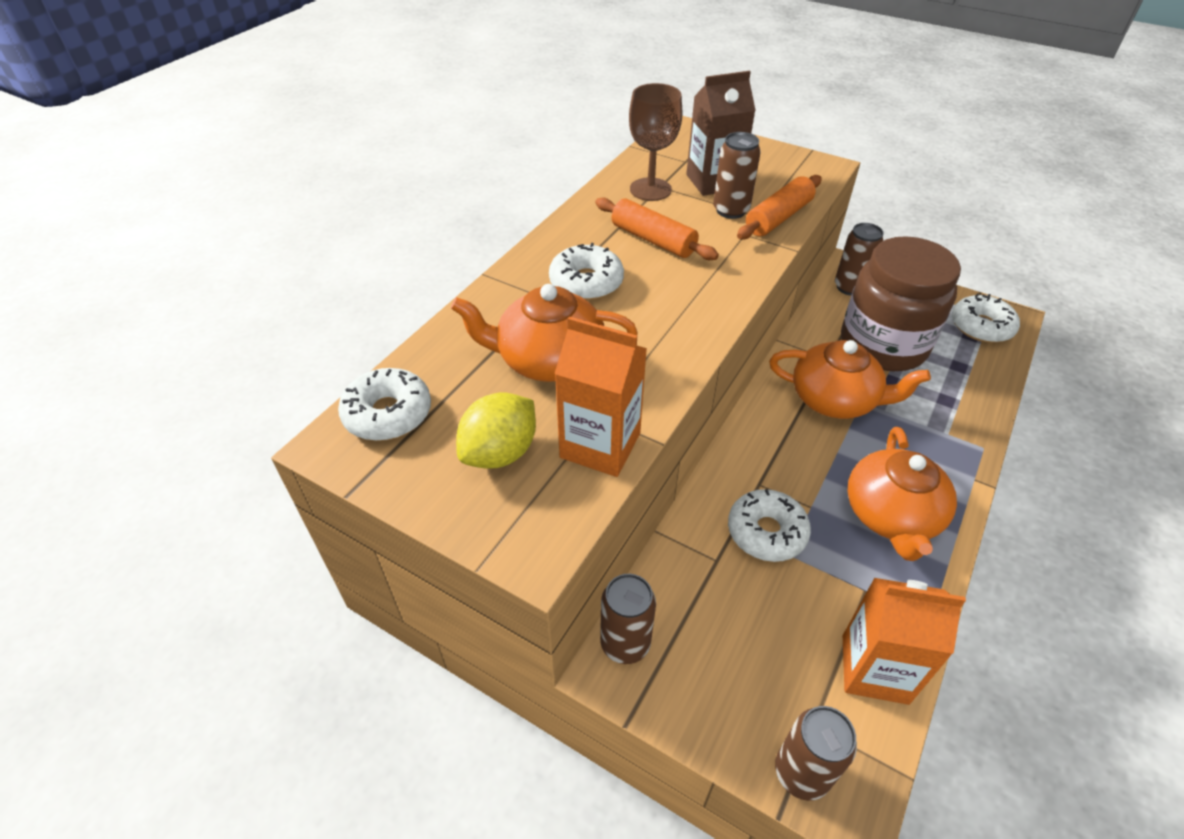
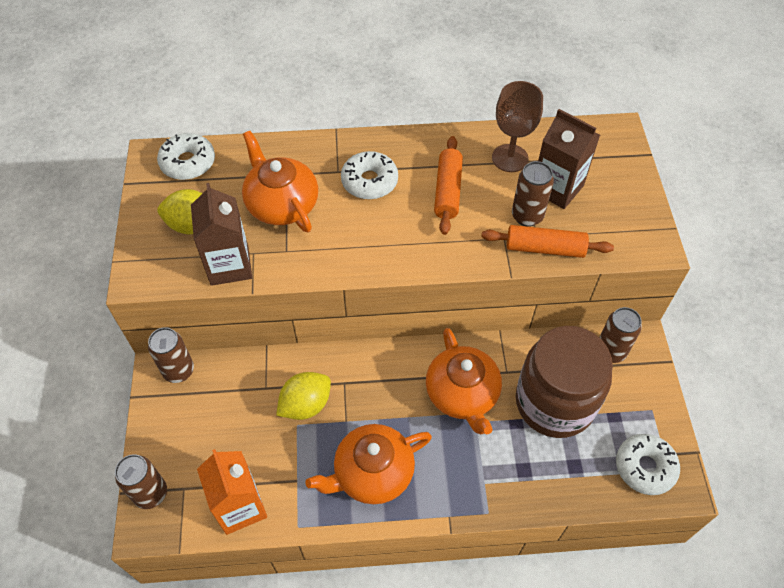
camera: 55 degrees right, 10 degrees up
orange carton [554,316,647,477] -> brown carton [191,183,252,286]
white donut [728,489,811,562] -> yellow lemon [276,372,331,420]

